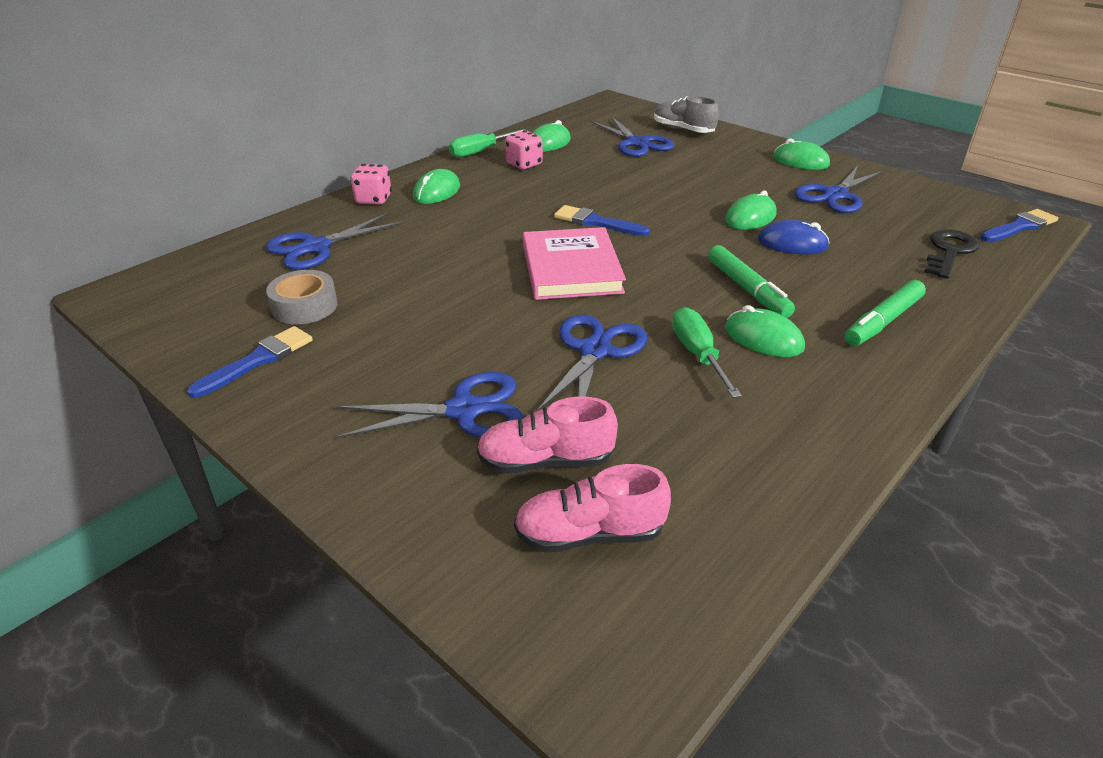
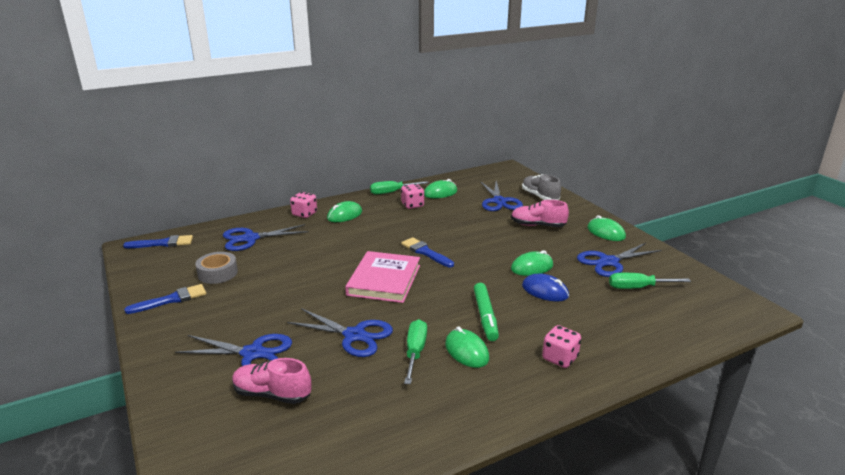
camera: 20 degrees right, 10 degrees down
pink shoe [514,464,671,552] -> pink shoe moved to [511,200,569,227]
blue scissors [537,314,647,411] -> blue scissors turned 75 degrees clockwise [287,308,393,357]
green marker [845,280,926,346] -> pink dice [542,325,581,368]
black key [924,230,980,279] -> none
blue brush [980,209,1058,242] -> blue brush moved to [123,235,193,248]
none -> green screwdriver [609,273,691,289]

